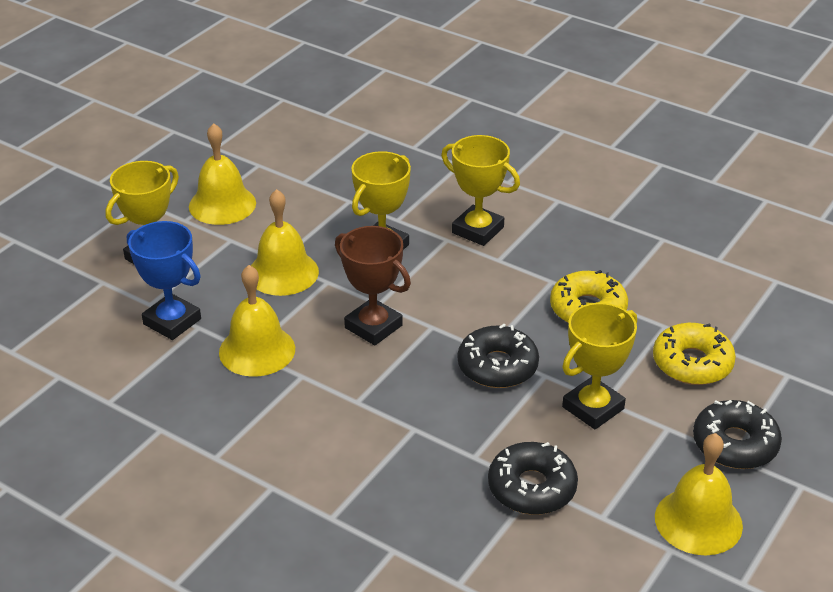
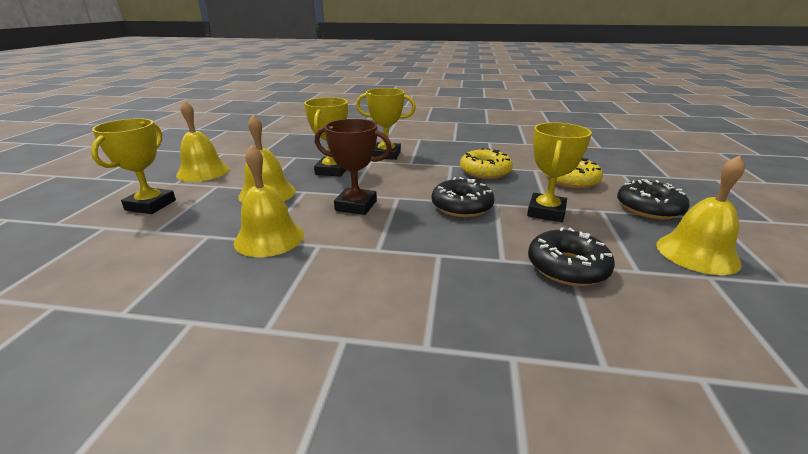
camera: 25 degrees left, 10 degrees down
blue trophy [127,221,201,340] -> none

